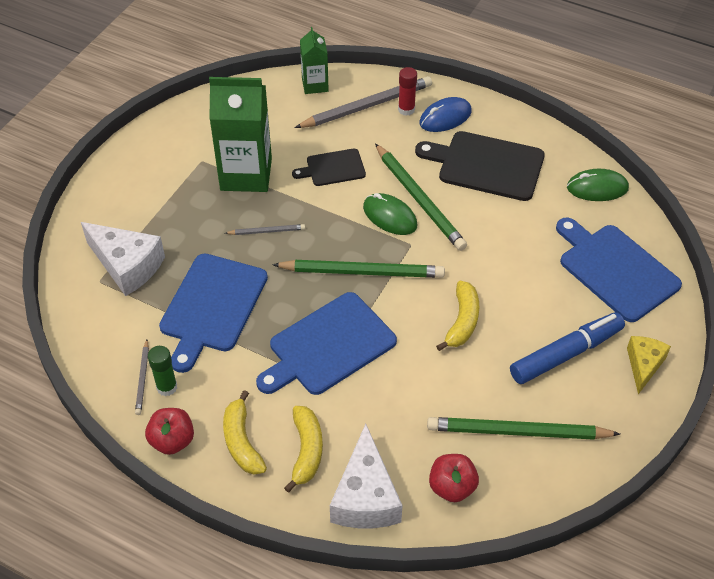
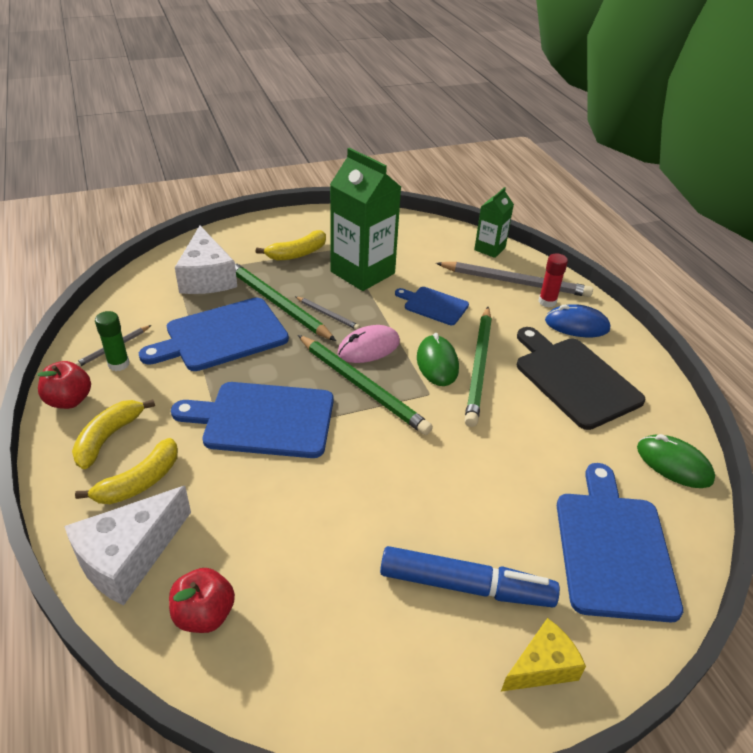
camera: 40 degrees right, 10 degrees down
black cutting board [292,148,366,186] -> blue cutting board [395,287,469,325]
green pencil [427,417,620,440] -> green pencil moved to [235,262,336,341]
yellow banana [436,281,480,351] -> yellow banana moved to [256,230,326,261]
none -> pink mouse [337,325,400,363]

